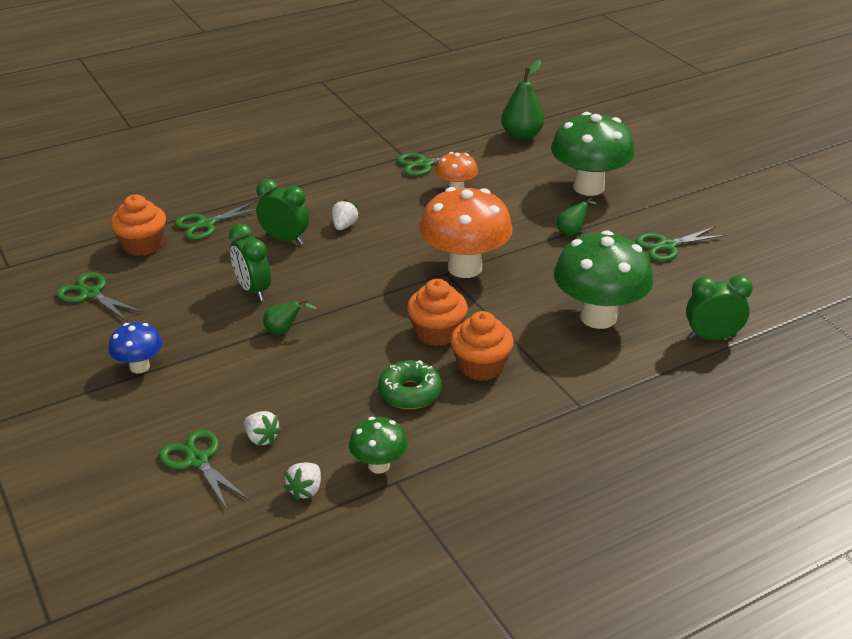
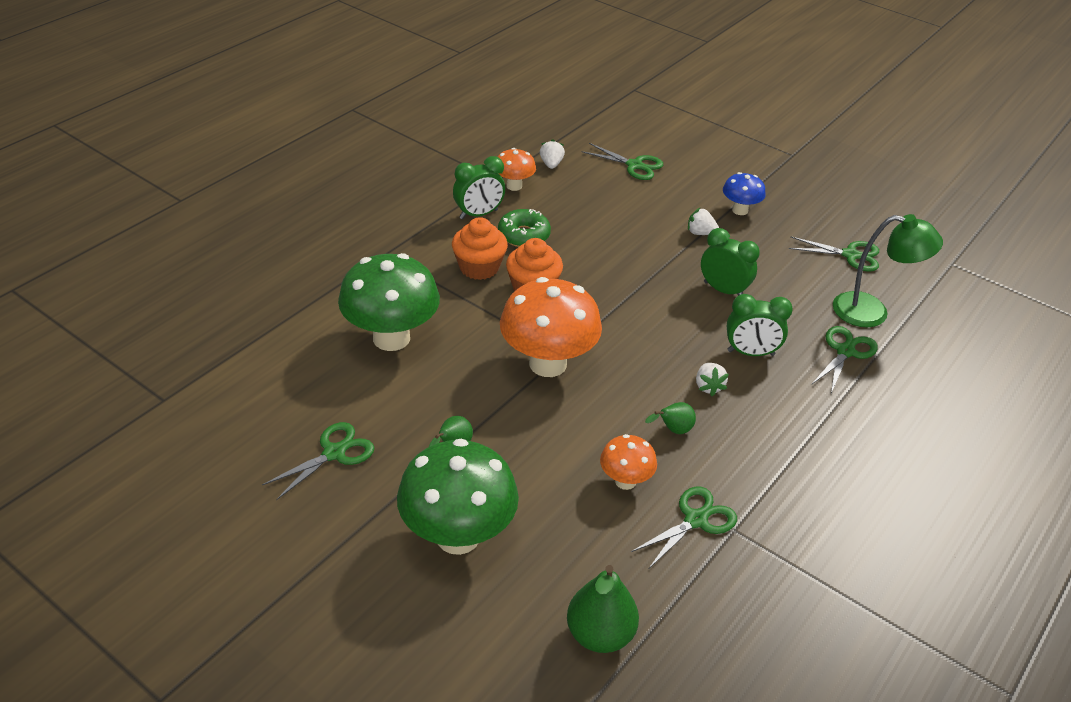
camera: 155 degrees right, 5 degrees up
orange cupcake [111,195,166,256] -> green lamp [833,214,943,327]
white strawberry [244,411,282,446] -> white strawberry moved to [688,208,719,235]
green pear [263,299,317,334] -> green pear moved to [645,402,696,434]
green mushroom [349,417,407,474] -> orange mushroom [497,148,536,191]
green clock [686,275,753,340] -> green clock moved to [453,156,505,219]

